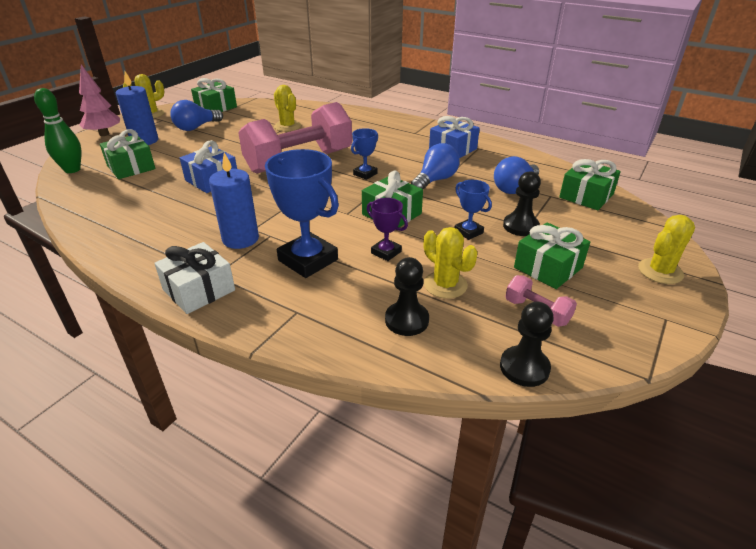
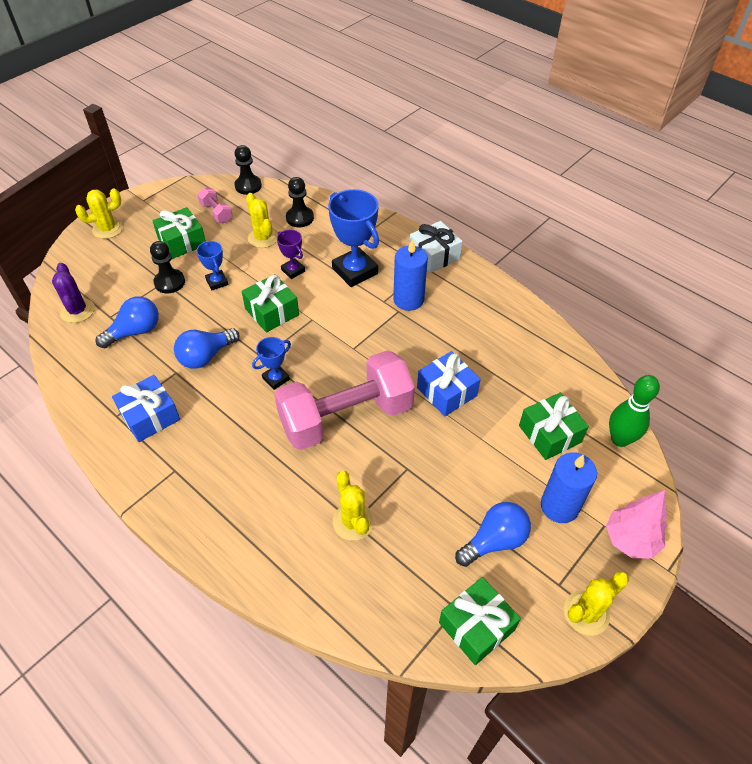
camera: 170 degrees left, 15 degrees up
green gift [559,159,621,210] -> purple cactus [52,263,95,323]

